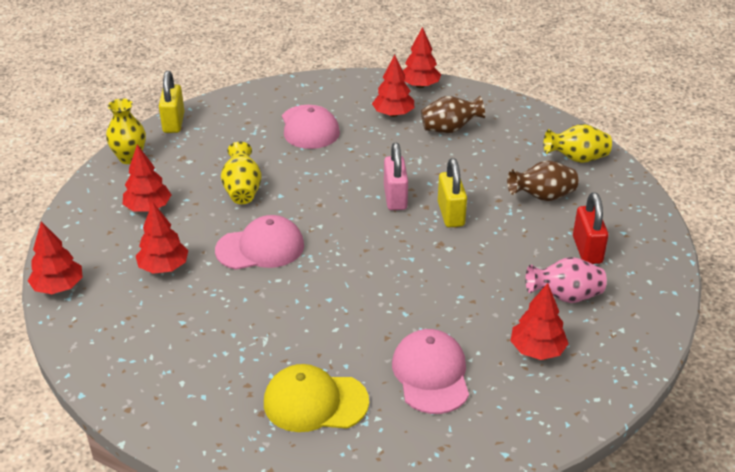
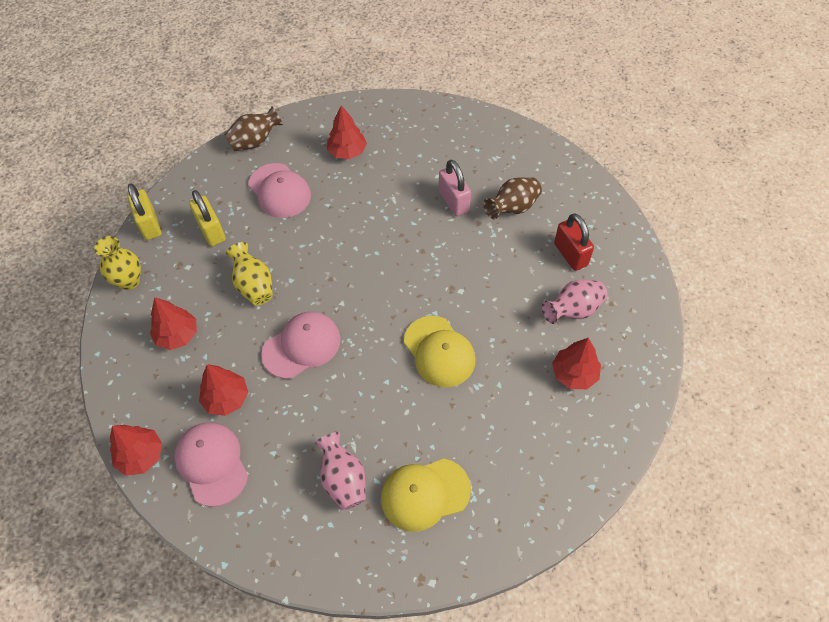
camera: 20 degrees left, 20 degrees up
pink padlock [384,143,408,210] -> pink padlock moved to [439,160,471,216]
pink cap [392,329,469,414] -> pink cap moved to [174,422,248,507]
red tree [403,27,441,88] -> none
brown vase [421,96,485,133] -> brown vase moved to [225,107,283,151]
yellow padlock [438,158,467,227] -> yellow padlock moved to [189,190,226,246]
yellow vase [544,124,612,163] -> none
none -> pink vase [315,432,366,510]
none -> yellow cap [404,316,475,387]

